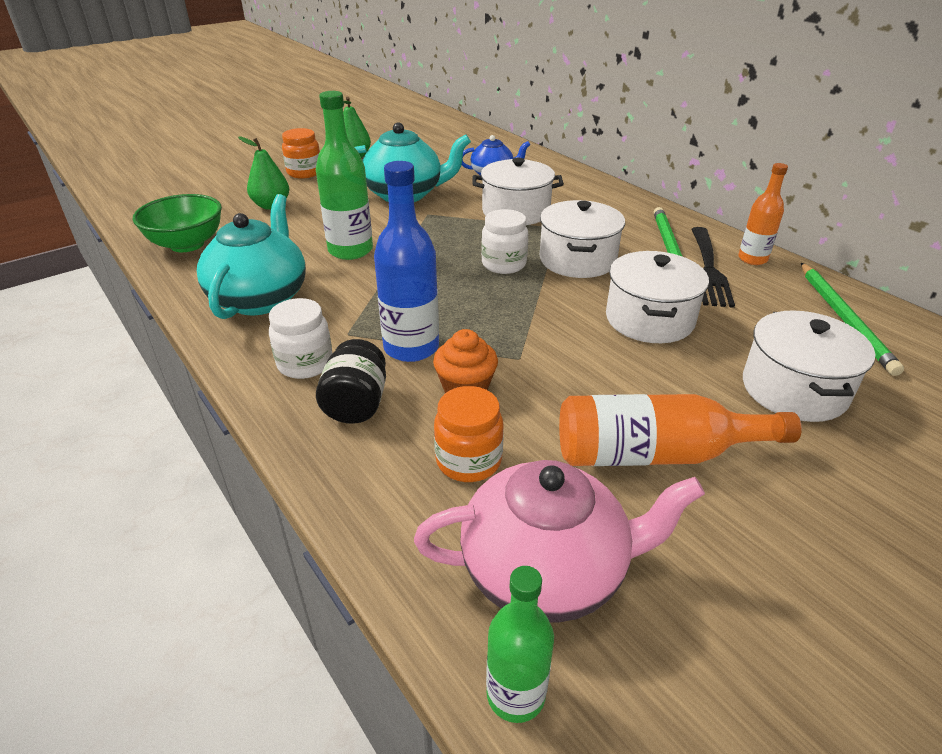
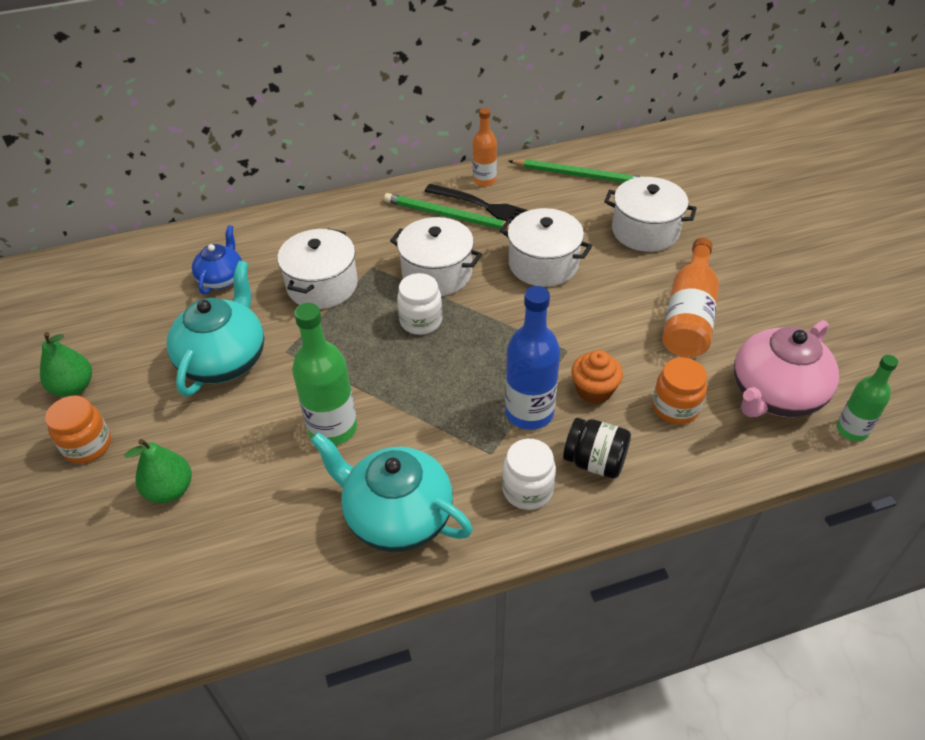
camera: 70 degrees left, 10 degrees up
green bowl [132,194,222,252] -> none
pink teapot [414,460,705,623] -> pink teapot turned 150 degrees counterclockwise [734,320,839,417]

